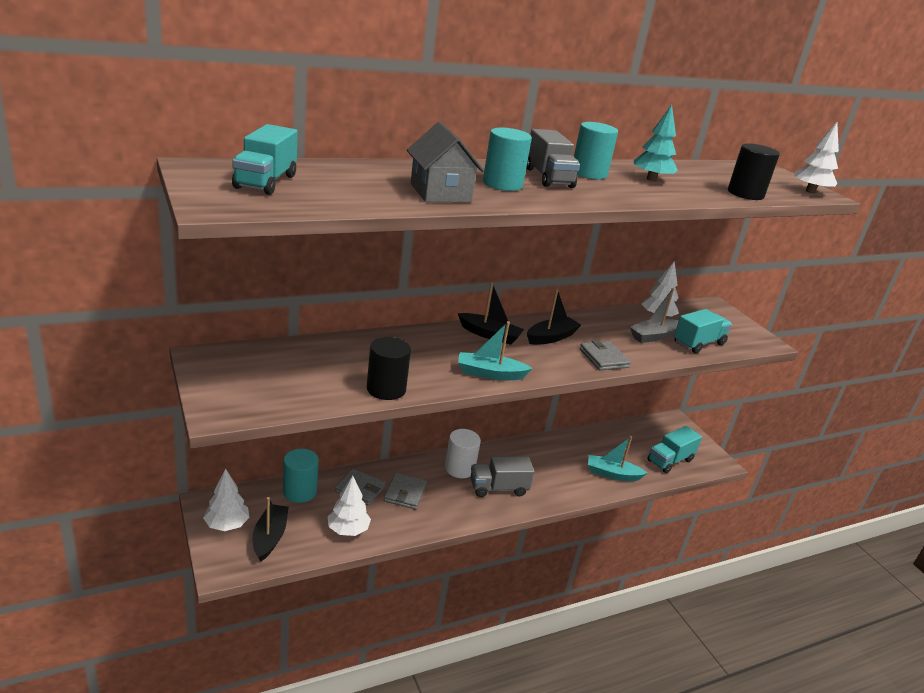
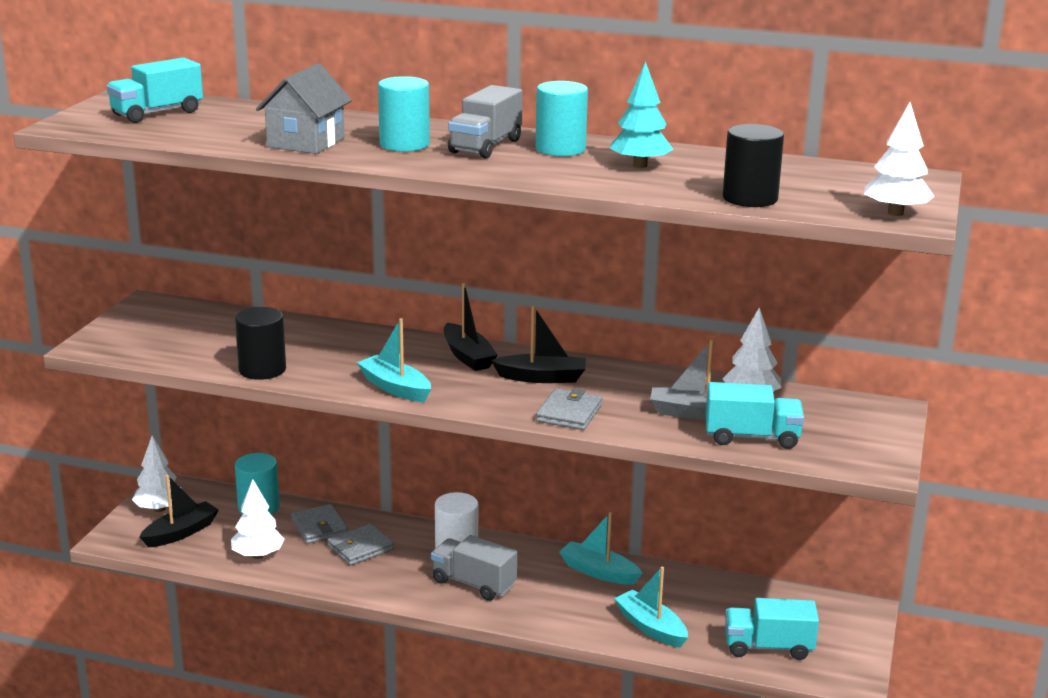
camera: 45 degrees right, 5 degrees down
none -> turquoise boat [559,512,643,585]

